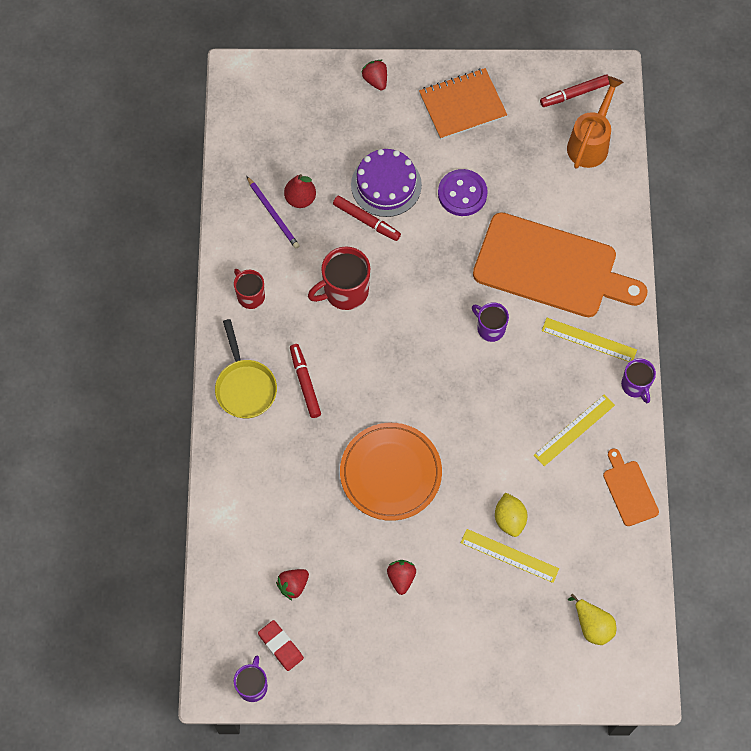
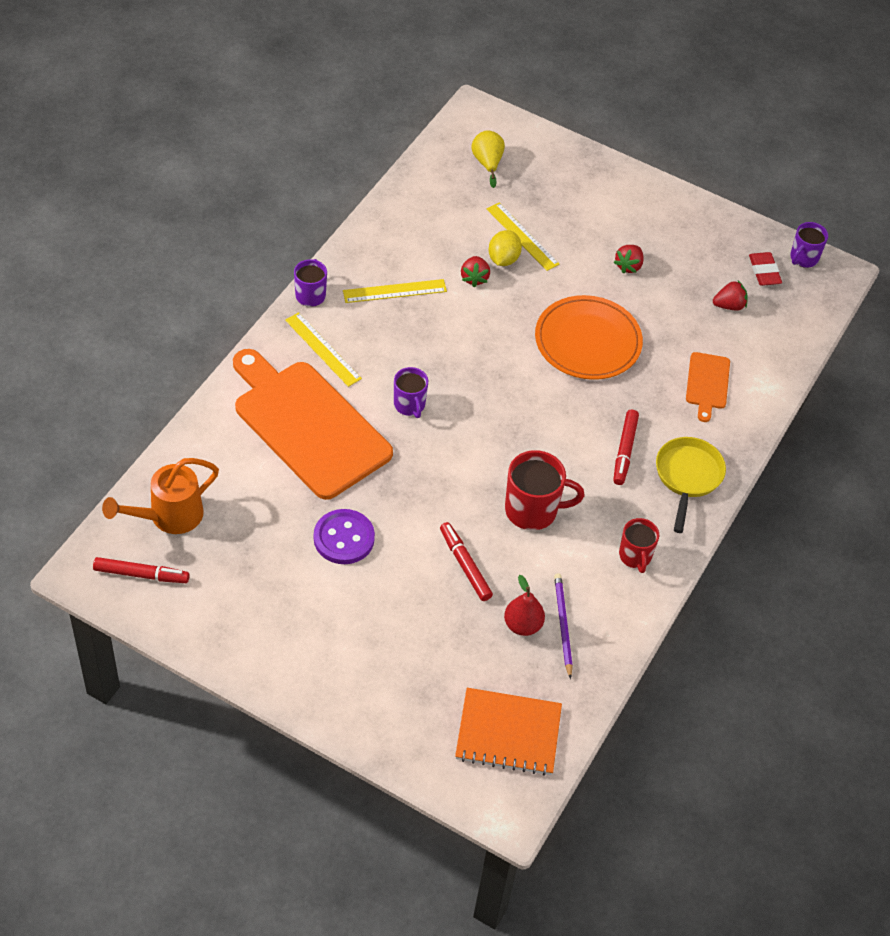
camera: 155 degrees left, 15 degrees down
purple cake [351,149,422,217] -> none
red strawberry [361,60,387,90] -> red strawberry moved to [461,256,490,287]
orange notebook [419,68,507,140] -> orange notebook moved to [455,688,562,776]
orange cutting board [603,449,659,526] -> orange cutting board moved to [686,352,730,422]

